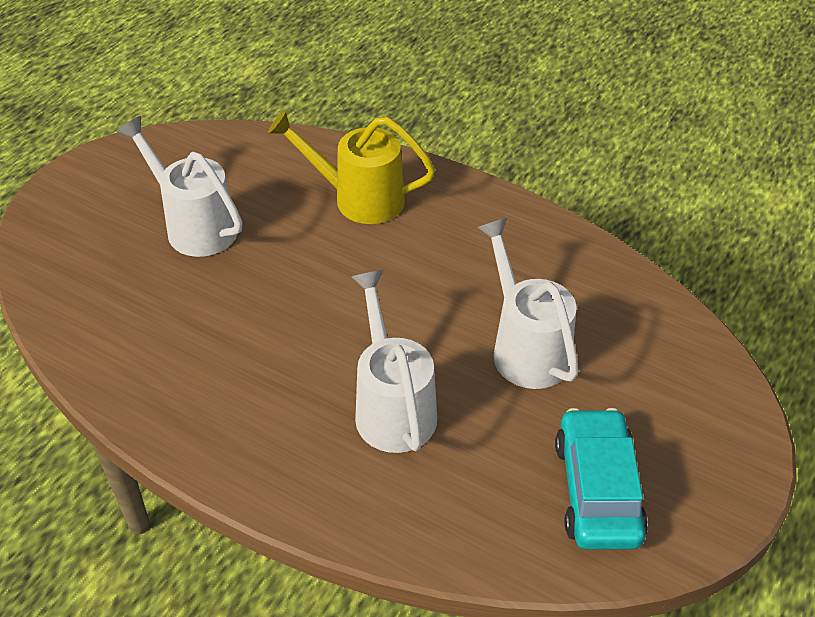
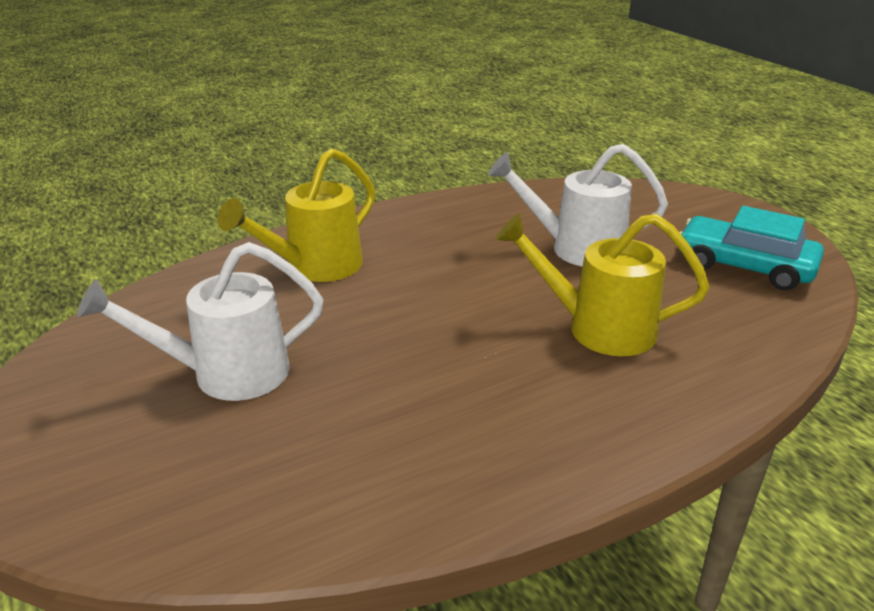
camera: 60 degrees left, 15 degrees down
white watering can [352,270,437,453] -> yellow watering can [496,213,709,356]

